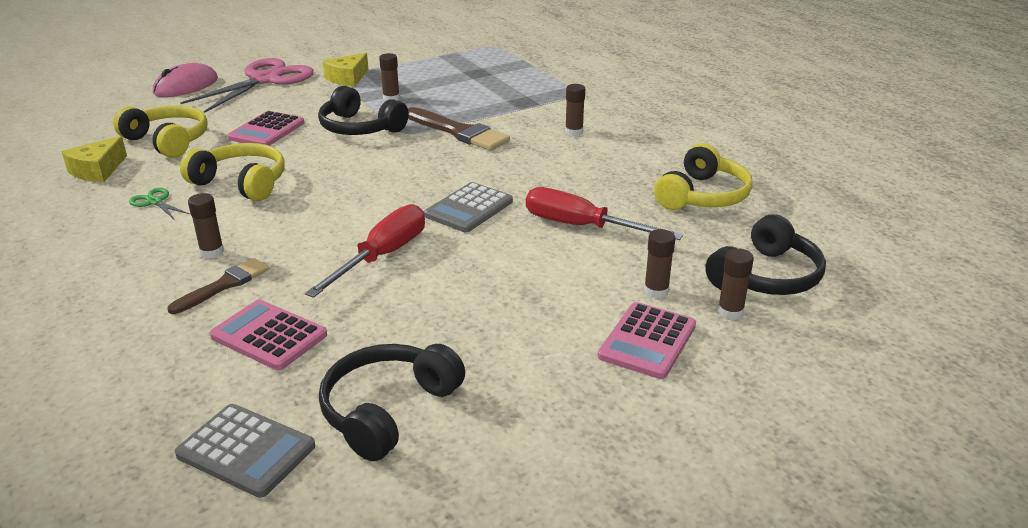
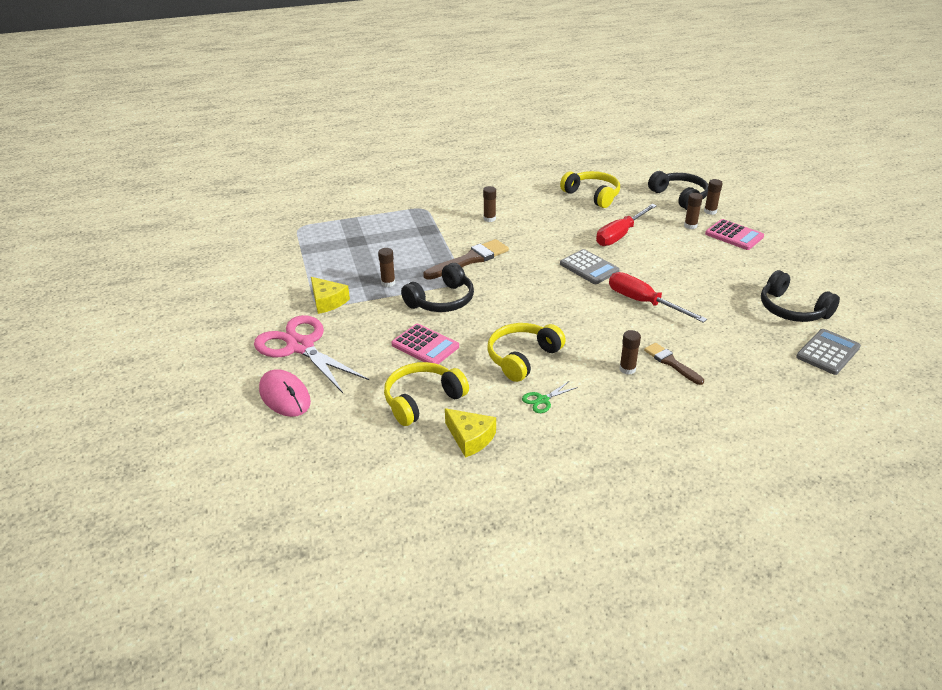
camera: 75 degrees left, 5 degrees up
pink calculator [210,300,327,370] -> none

